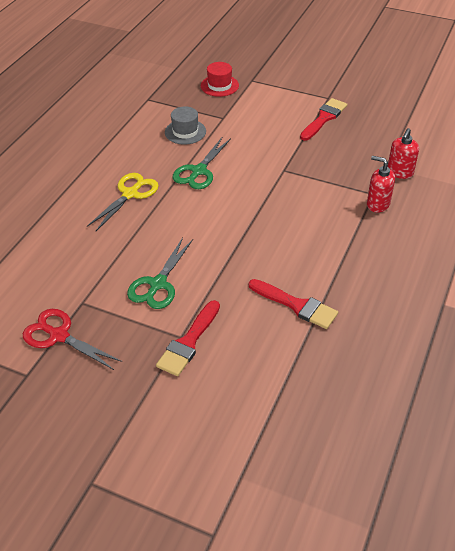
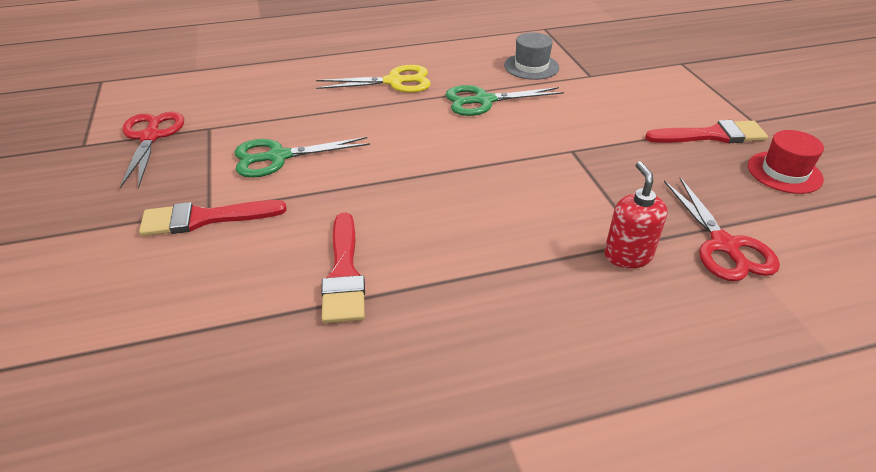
camera: 50 degrees right, 5 degrees down
red hat [201,62,239,97] -> red hat moved to [748,130,824,194]
red soap dispenser [388,128,419,179] -> red scissors [664,177,780,281]

